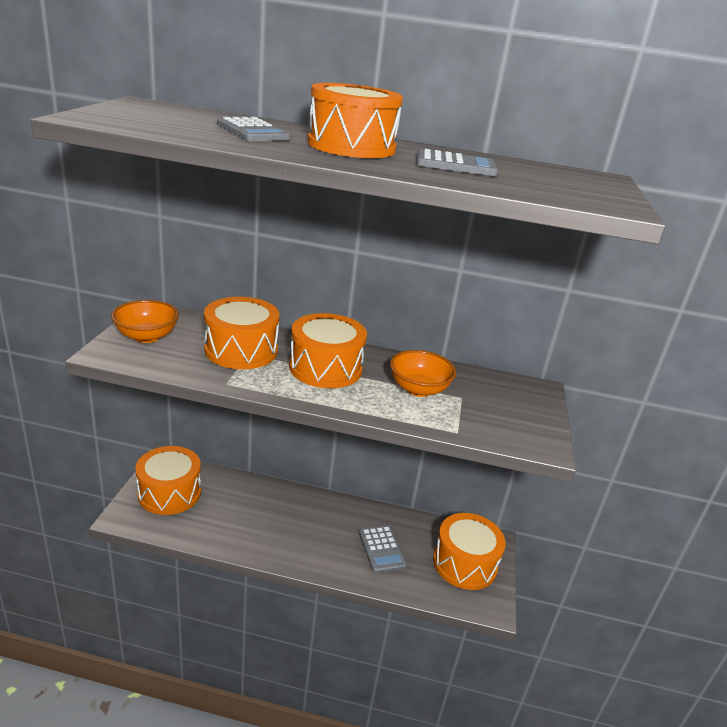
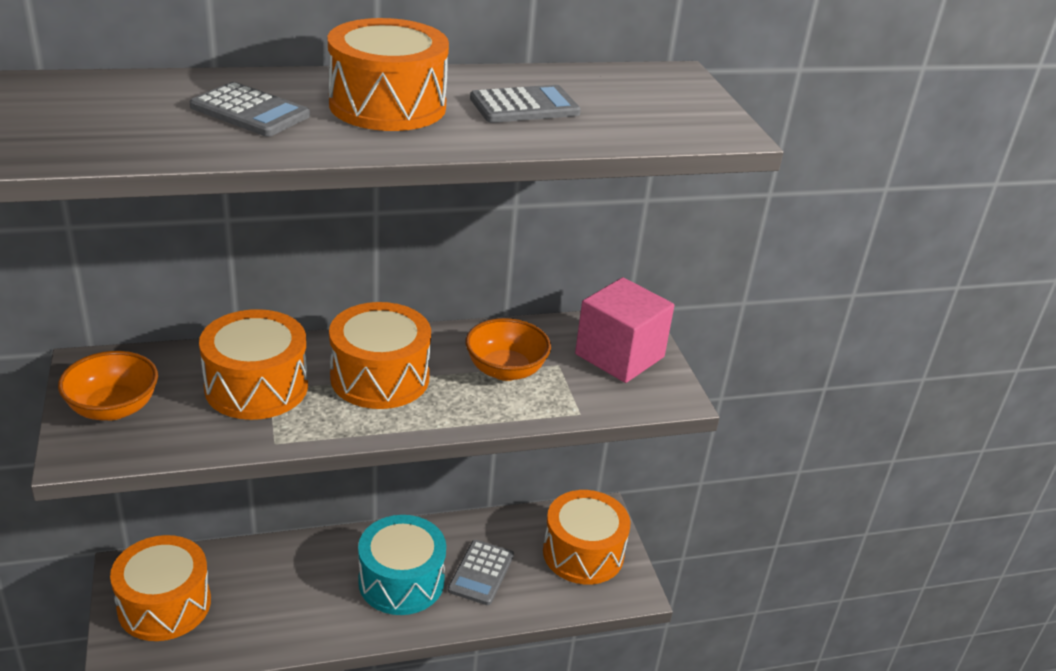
camera: 25 degrees left, 5 degrees up
grey calculator [359,525,407,573] -> grey calculator turned 60 degrees clockwise [448,540,514,605]
none -> turquoise drum [358,515,446,615]
none -> pink cube [575,277,674,383]

